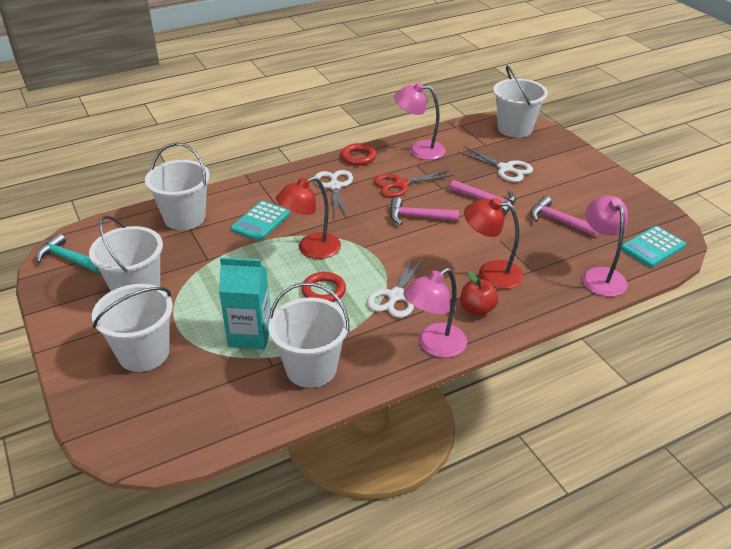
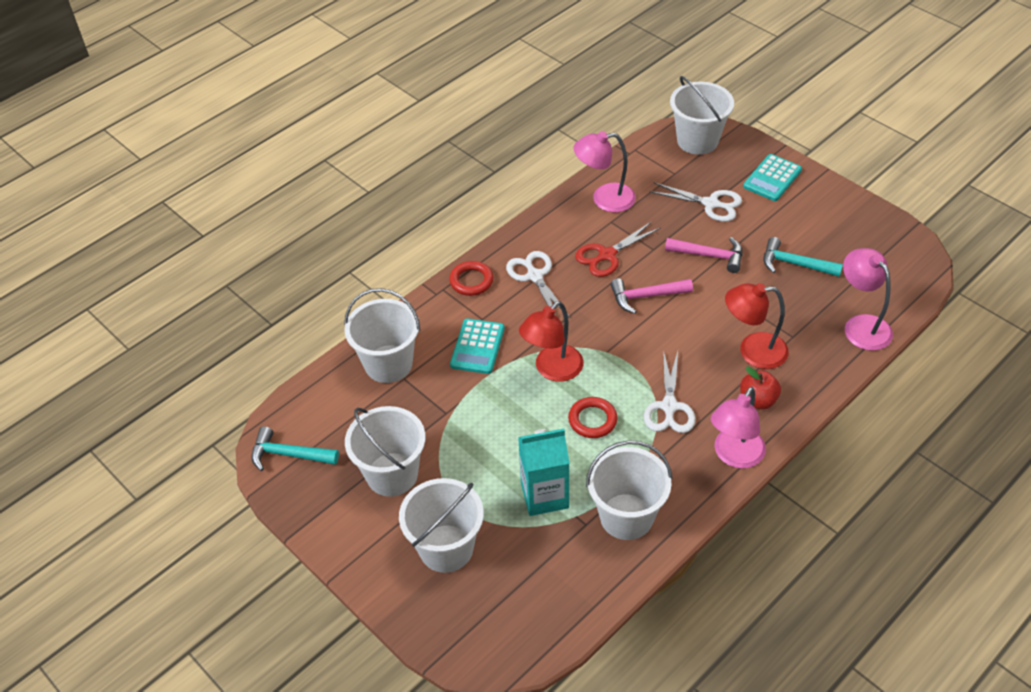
camera: 15 degrees left, 10 degrees up
red ring [341,143,376,166] -> red ring moved to [449,261,493,296]
pink hammer [530,196,598,237] -> turquoise hammer [764,237,843,277]
turquoise calculator [621,226,686,267] -> turquoise calculator moved to [743,154,802,201]

